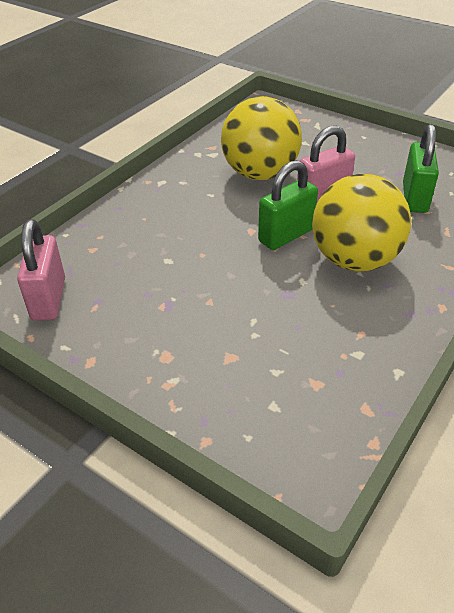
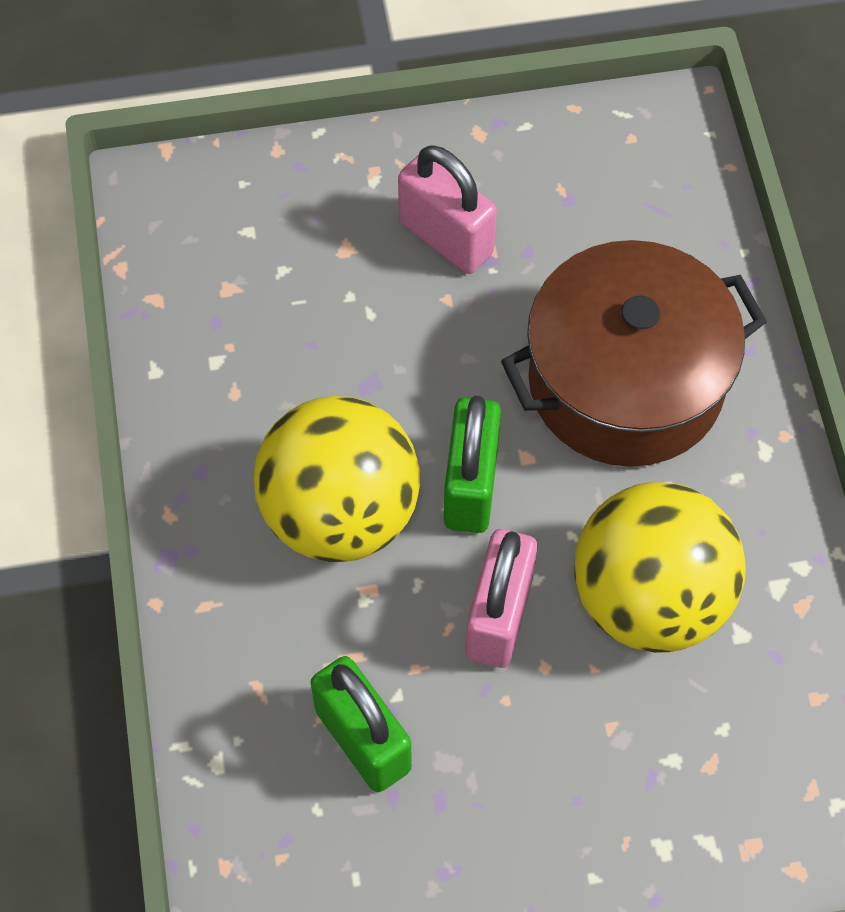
camera: 135 degrees right, 20 degrees up
pink padlock [17,219,65,321] -> pink padlock moved to [398,145,497,274]
none -> brown pot [501,240,767,467]

